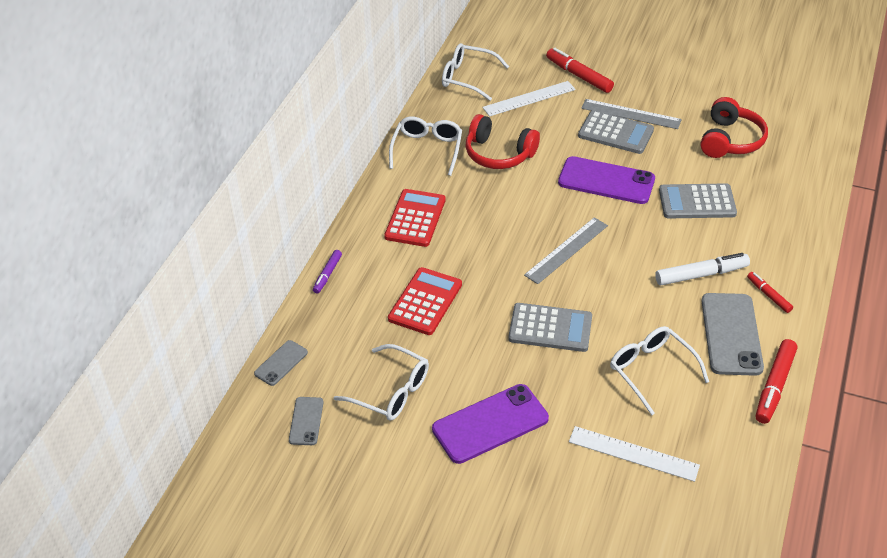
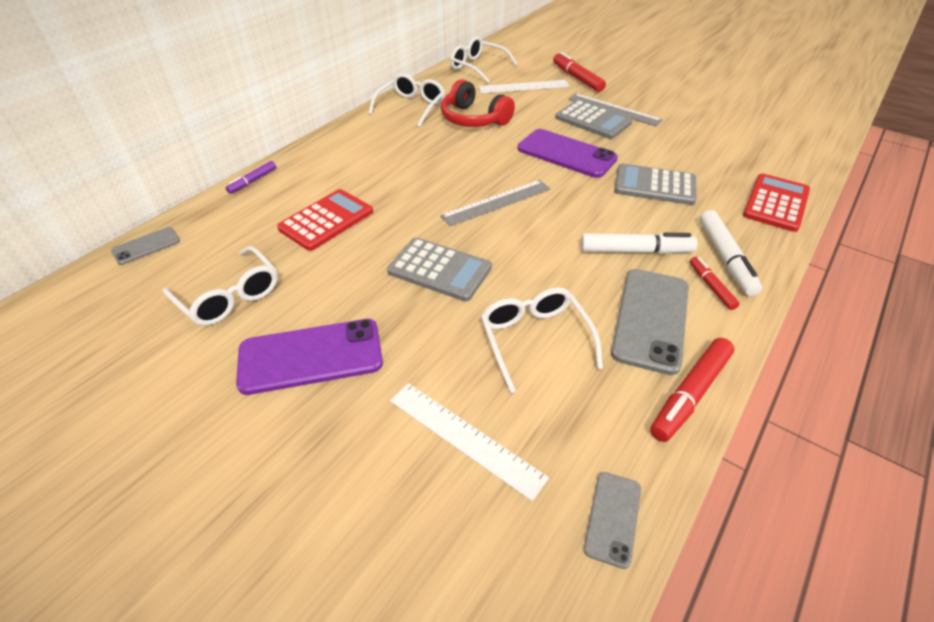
camera: 15 degrees right, 0 degrees up
grey phone [289,397,324,445] -> grey phone moved to [584,472,641,569]
red calculator [384,189,446,247] -> red calculator moved to [743,173,810,232]
red headphones [701,97,768,158] -> none
none -> white marker [700,210,762,296]

